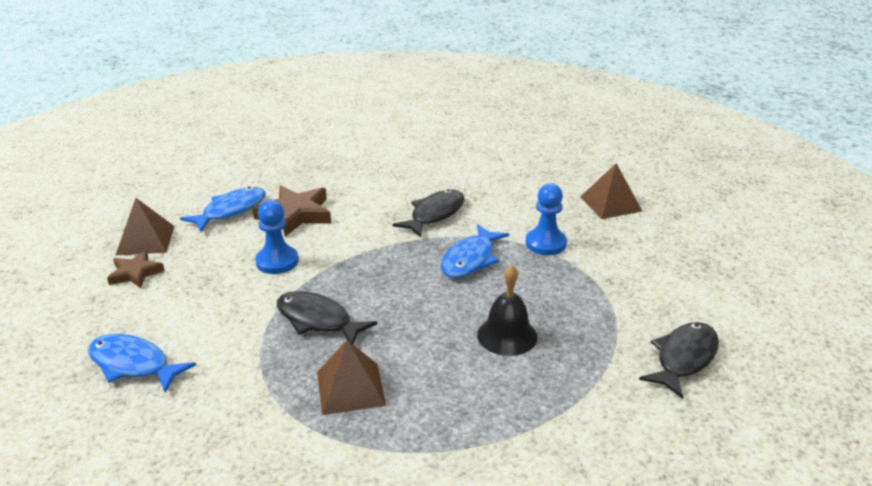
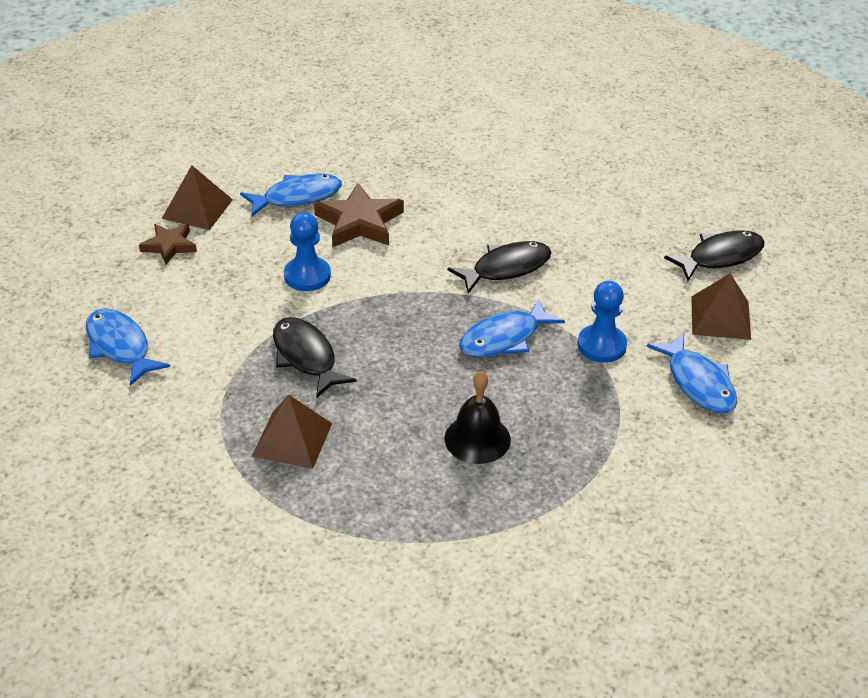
camera: 25 degrees right, 10 degrees up
black fish [639,322,719,399] -> black fish moved to [664,231,765,281]
none -> blue fish [647,333,737,414]

